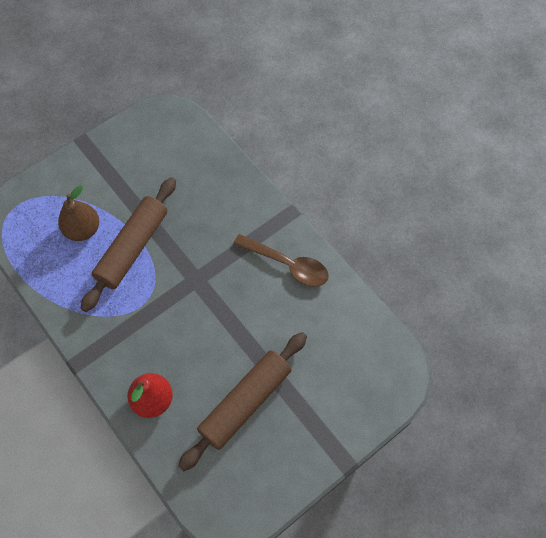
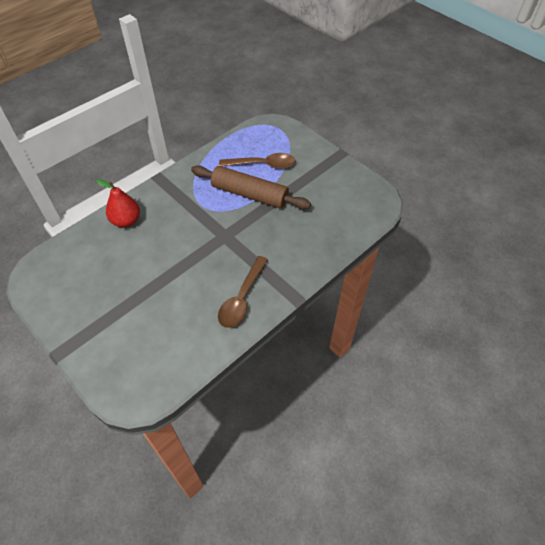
camera: 85 degrees right, 10 degrees down
brown pear [58,185,99,241] -> brown spoon [219,153,296,169]
brown rolling pin [178,332,307,471] -> none

